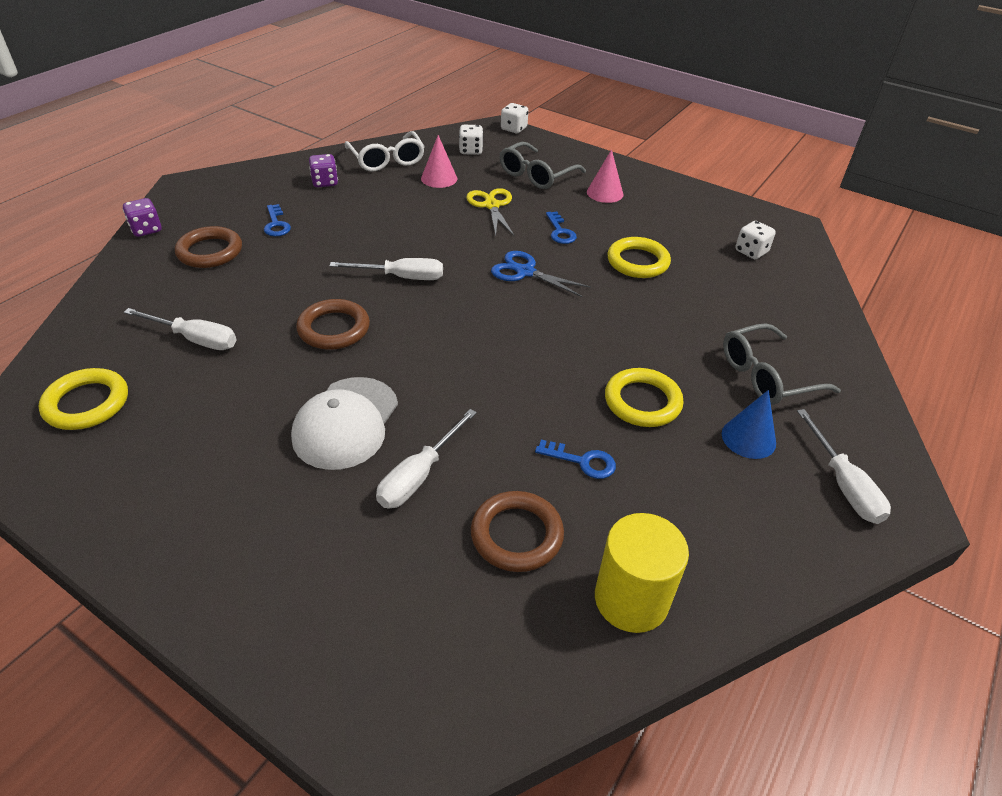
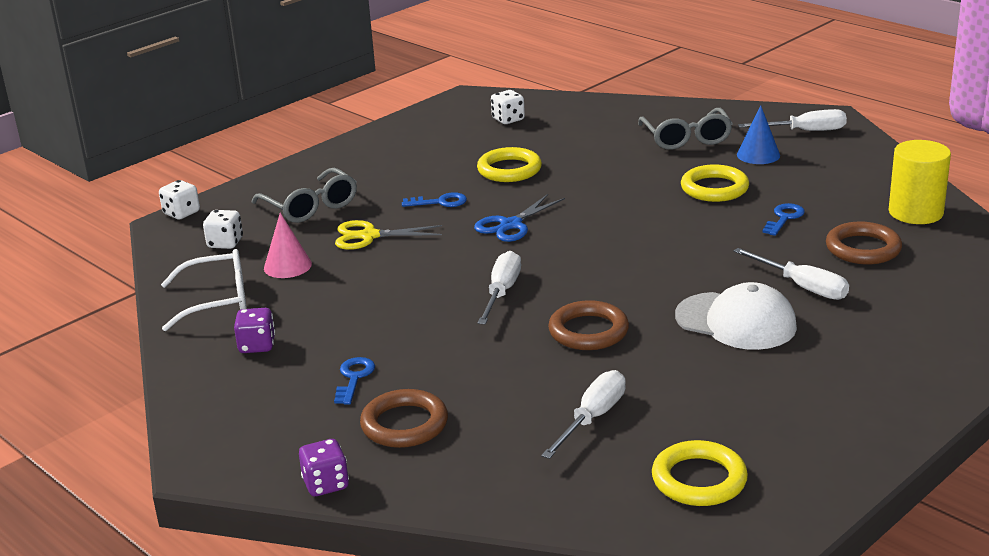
camera: 75 degrees left, 15 degrees down
blue key [264,204,291,236] -> blue key turned 75 degrees counterclockwise [334,357,375,405]
pink cone [587,149,623,203] -> none

